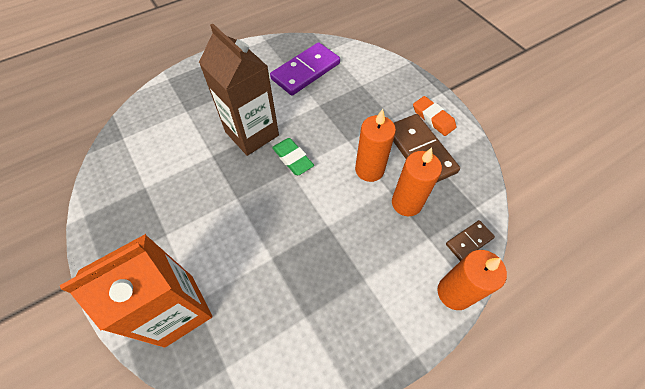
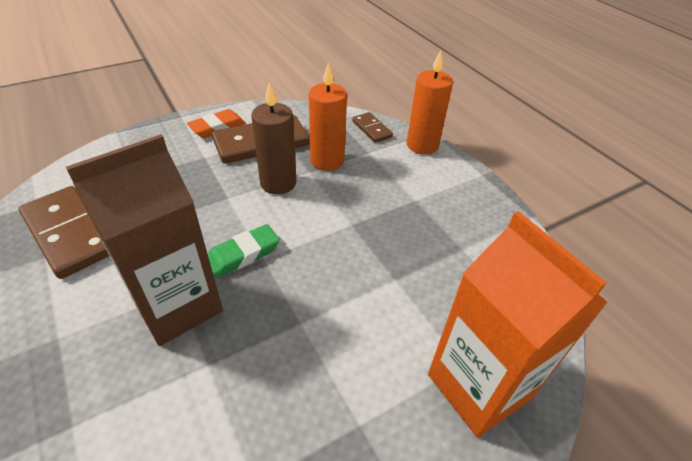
camera: 90 degrees left, 15 degrees down
purple domino [270,42,340,96] -> brown domino [19,186,109,279]
orange candle [355,109,396,182] -> brown candle [251,82,296,195]

